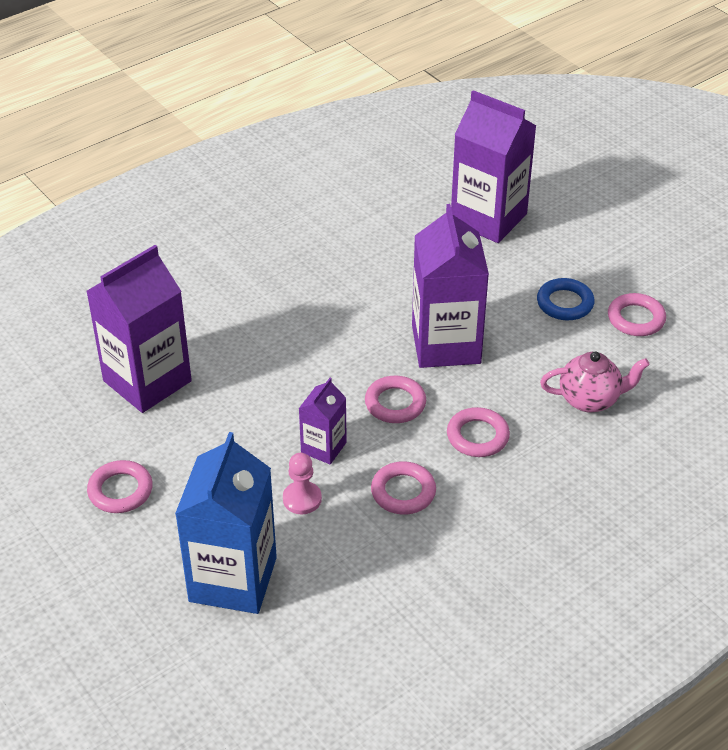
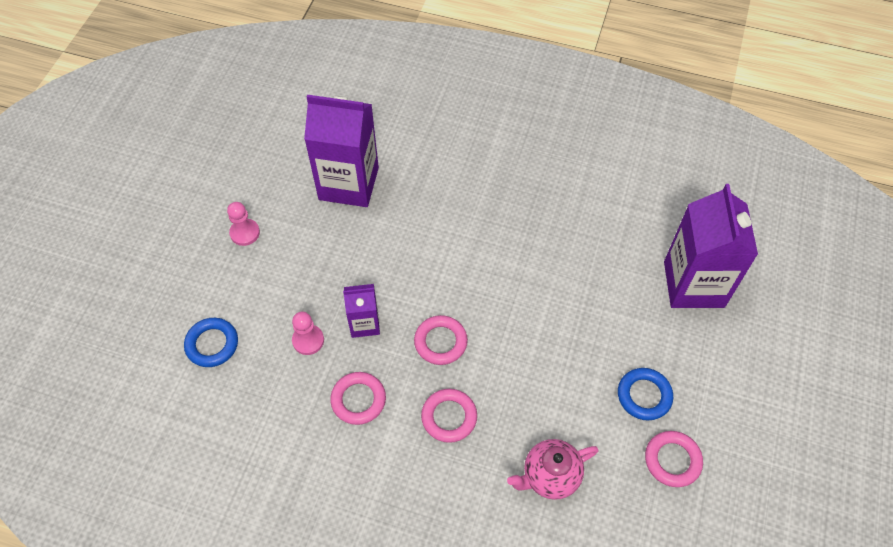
camera: 55 degrees right, 15 degrees up
pink ring [87,460,153,513] -> pink pawn [227,202,260,246]
blue carton [175,432,277,614] -> blue ring [184,318,238,367]
purple carton [412,204,489,368] -> none
pink teapot [540,352,650,412] -> pink teapot turned 105 degrees clockwise [507,439,599,500]

